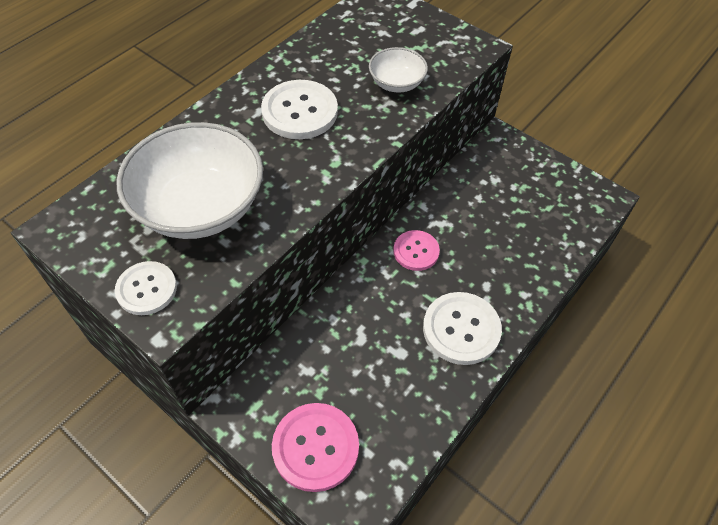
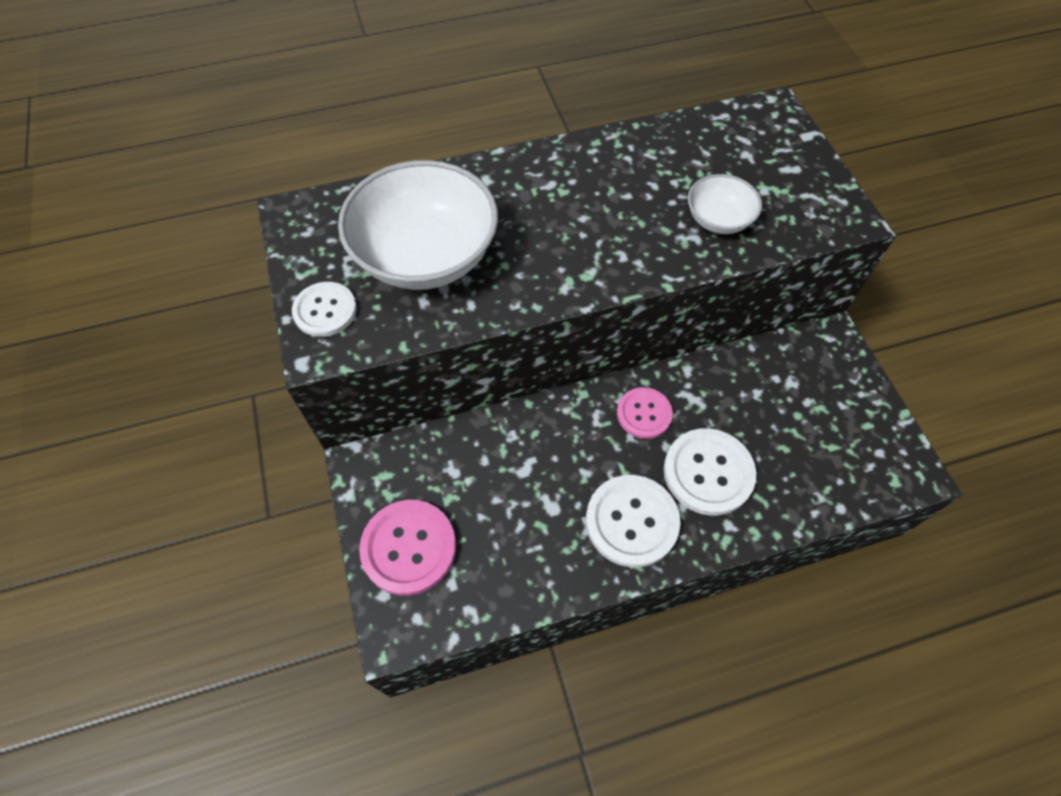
camera: 35 degrees right, 5 degrees up
white button [261,80,338,139] -> white button moved to [664,428,756,516]

